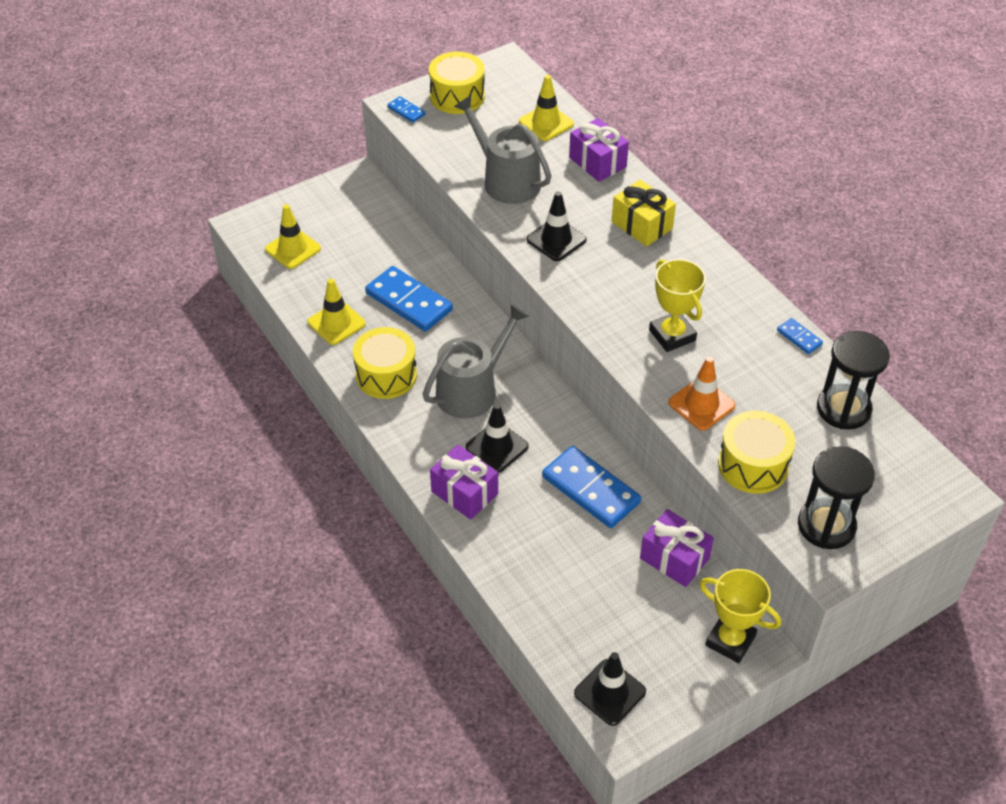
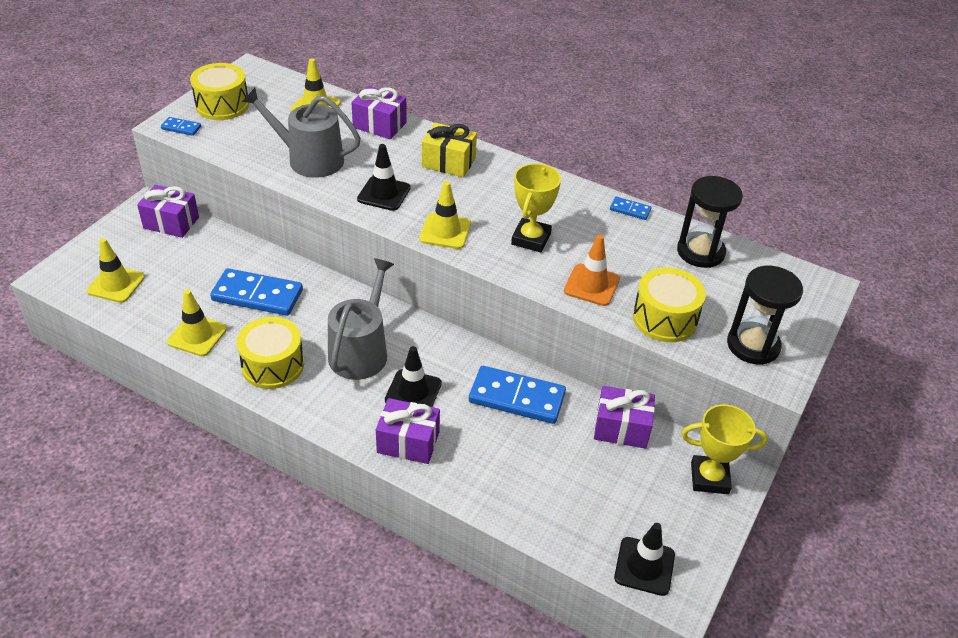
camera: 30 degrees left, 5 degrees down
yellow trophy [649,259,706,352] -> yellow trophy turned 75 degrees clockwise [511,163,561,252]
none -> purple gift [137,185,199,238]
none -> yellow traffic cone [420,181,471,249]

